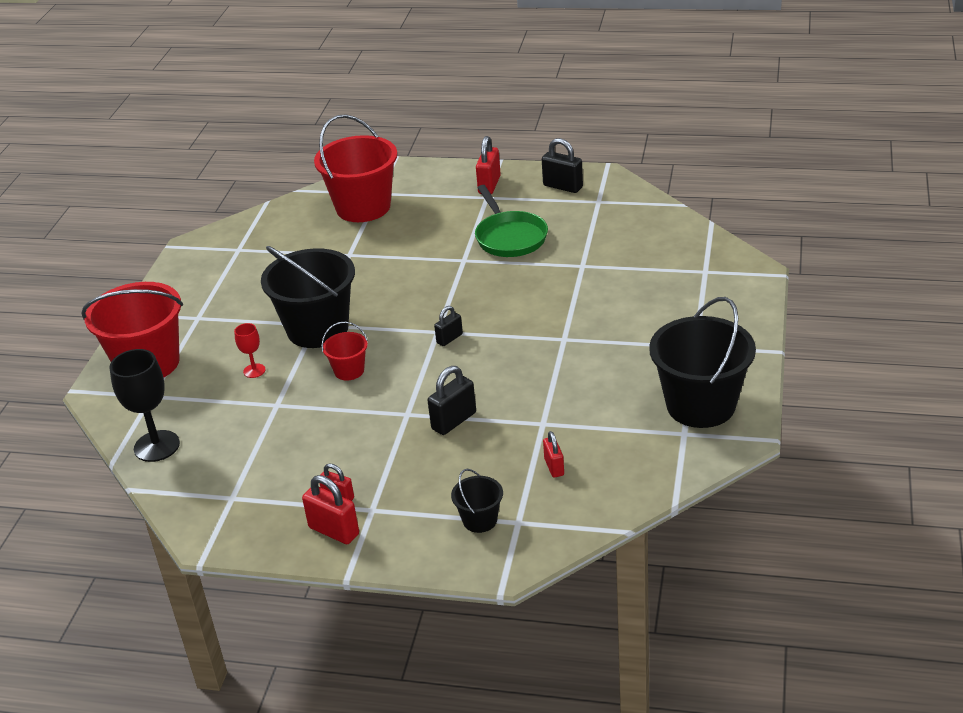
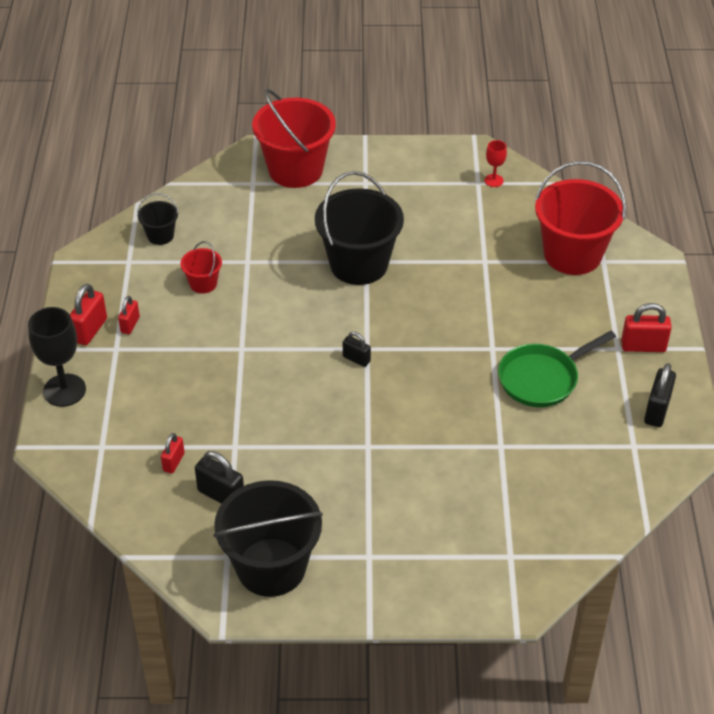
camera: 75 degrees right, 10 degrees up
black goblet [109,349,180,462] -> black goblet moved to [28,307,86,407]
red goblet [234,323,266,378] -> red goblet moved to [484,140,507,187]
red bucket [321,321,368,381] -> red bucket moved to [180,241,222,294]
black padlock [427,366,476,435] -> black padlock moved to [195,451,244,504]
black bucket [451,469,503,533] -> black bucket moved to [137,193,179,245]
red padlock [543,431,564,478] -> red padlock turned 45 degrees counterclockwise [161,433,185,474]

